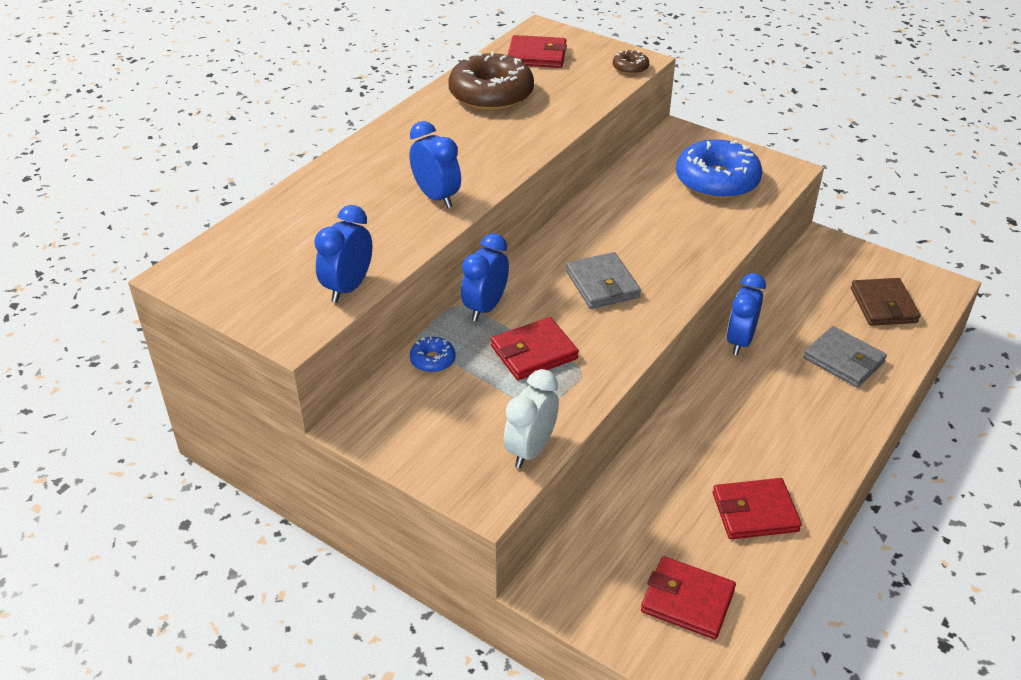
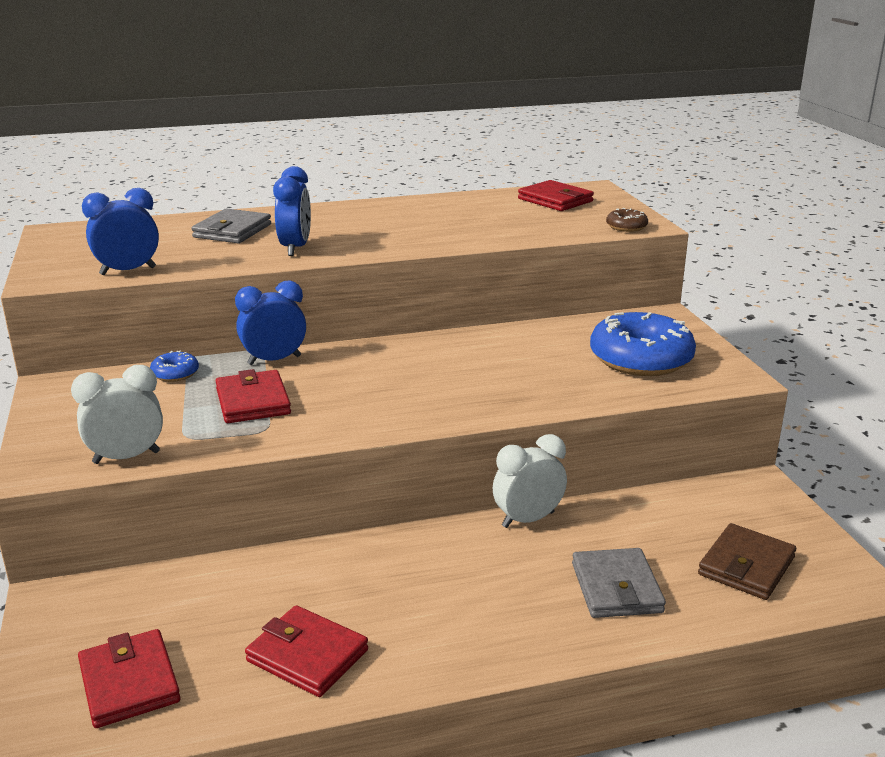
camera: 40 degrees right, 15 degrees down
brown donut [449,52,534,111] -> none
red wallet [491,317,579,380] -> red wallet turned 60 degrees clockwise [216,369,291,423]
grey wallet [566,252,641,309] -> grey wallet moved to [191,208,271,243]
blue clock [727,273,766,355] -> white clock [493,434,567,528]

